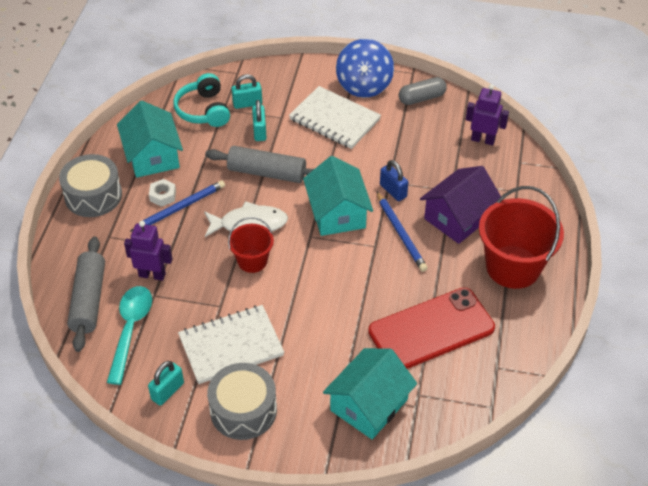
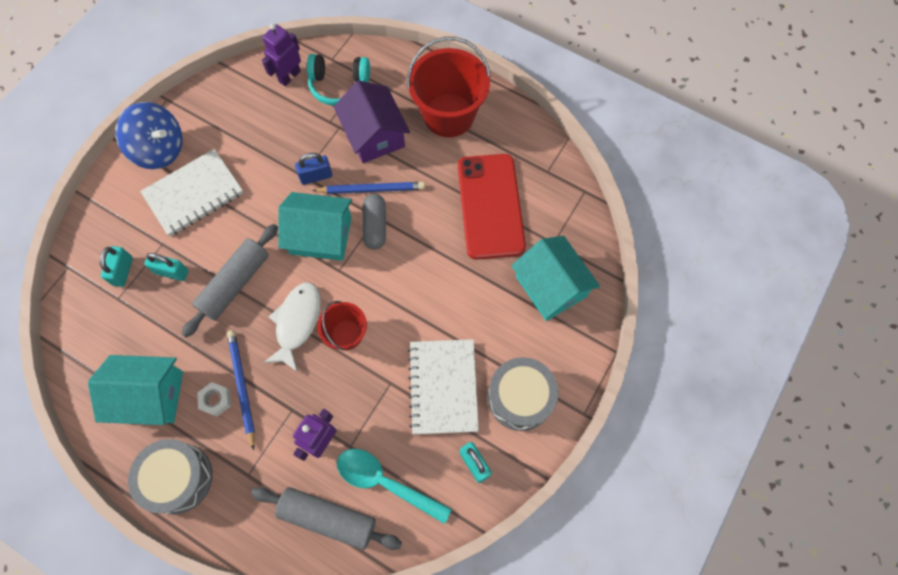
camera: 70 degrees left, 20 degrees up
turquoise headphones [173,73,230,127] -> turquoise headphones moved to [307,54,370,106]
grey capsule [399,77,446,105] -> grey capsule moved to [363,194,386,249]

